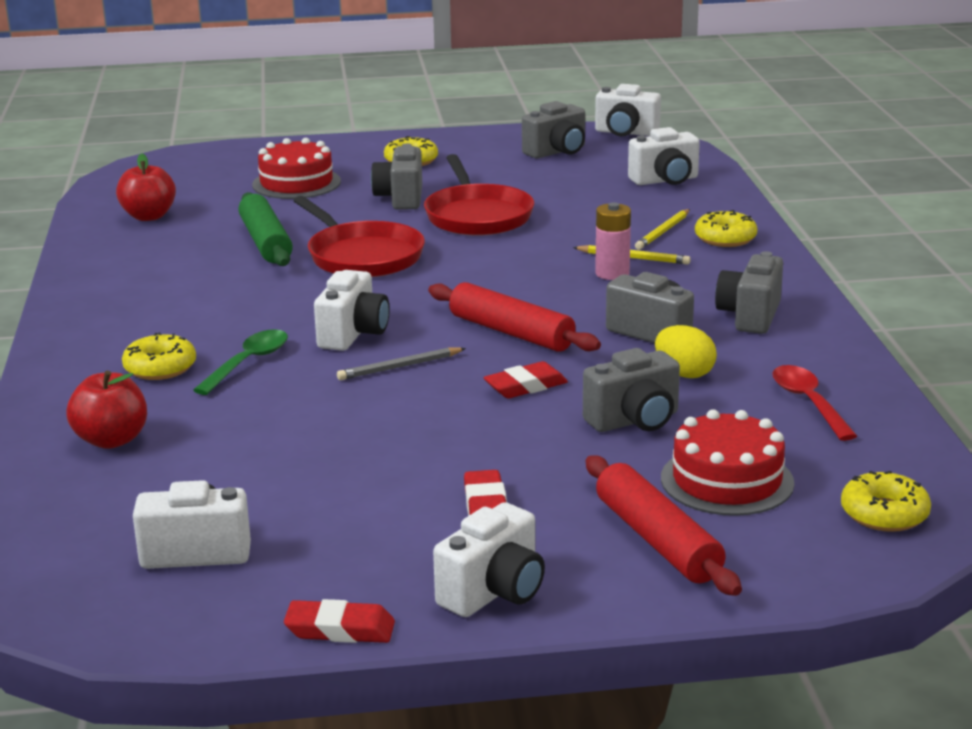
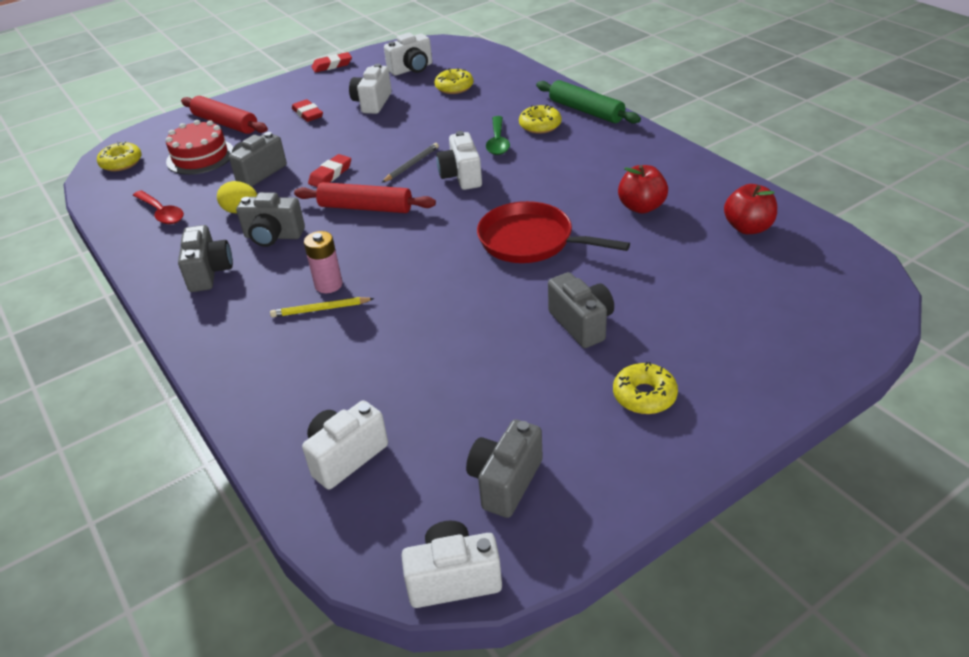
camera: 155 degrees right, 15 degrees up
red apple [66,371,147,449] -> red apple moved to [618,165,668,214]
green rolling pin [238,192,293,266] -> green rolling pin moved to [536,80,641,124]
red cake [252,138,341,199] -> none
red pan [424,154,534,236] -> none
white camera [433,502,545,617] -> white camera moved to [349,64,392,114]
yellow pencil [635,209,690,250] -> none
yellow donut [695,210,757,247] -> yellow donut moved to [434,68,473,94]

